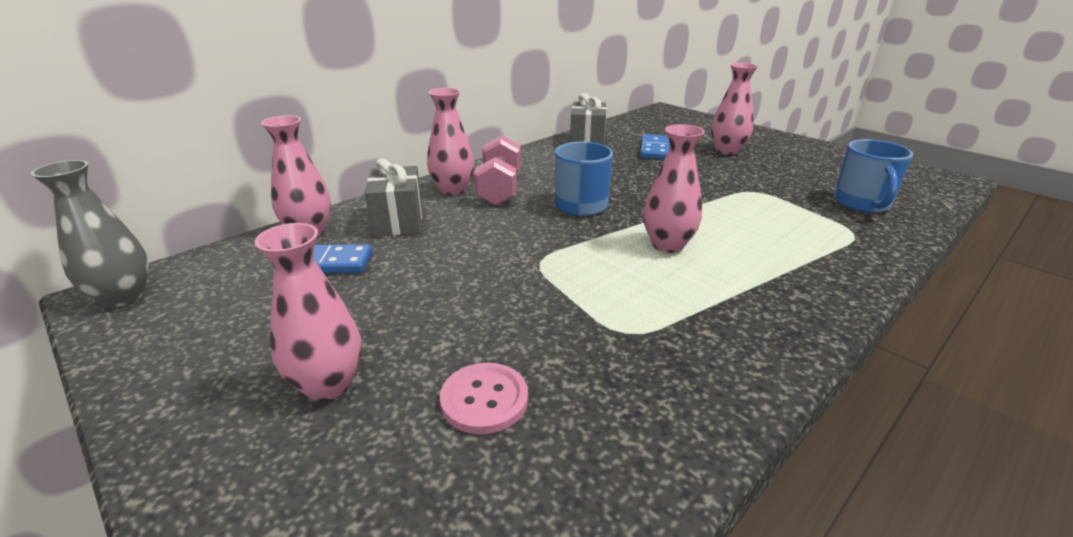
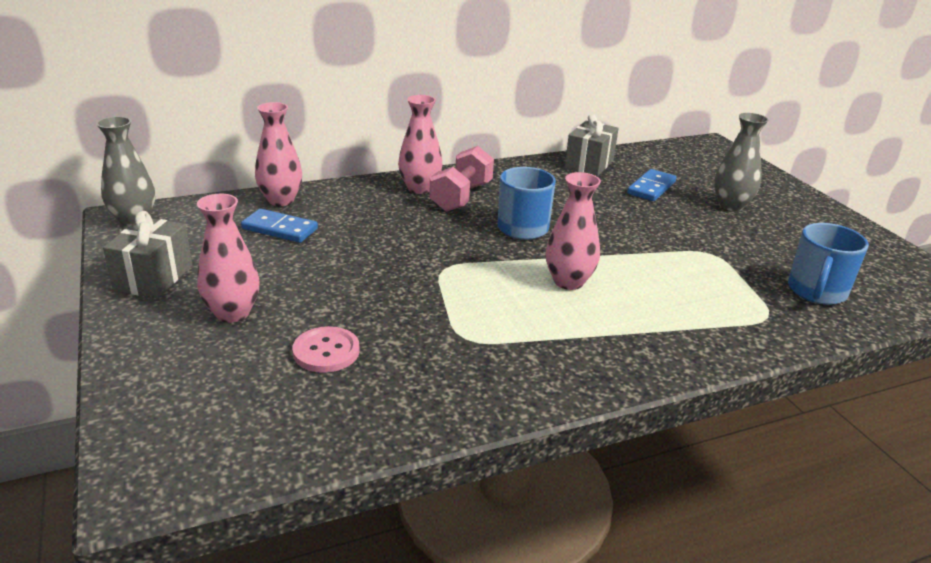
camera: 20 degrees right, 0 degrees up
grey gift [365,158,422,237] -> grey gift moved to [103,211,192,298]
pink vase [711,63,758,155] -> grey vase [714,113,769,211]

